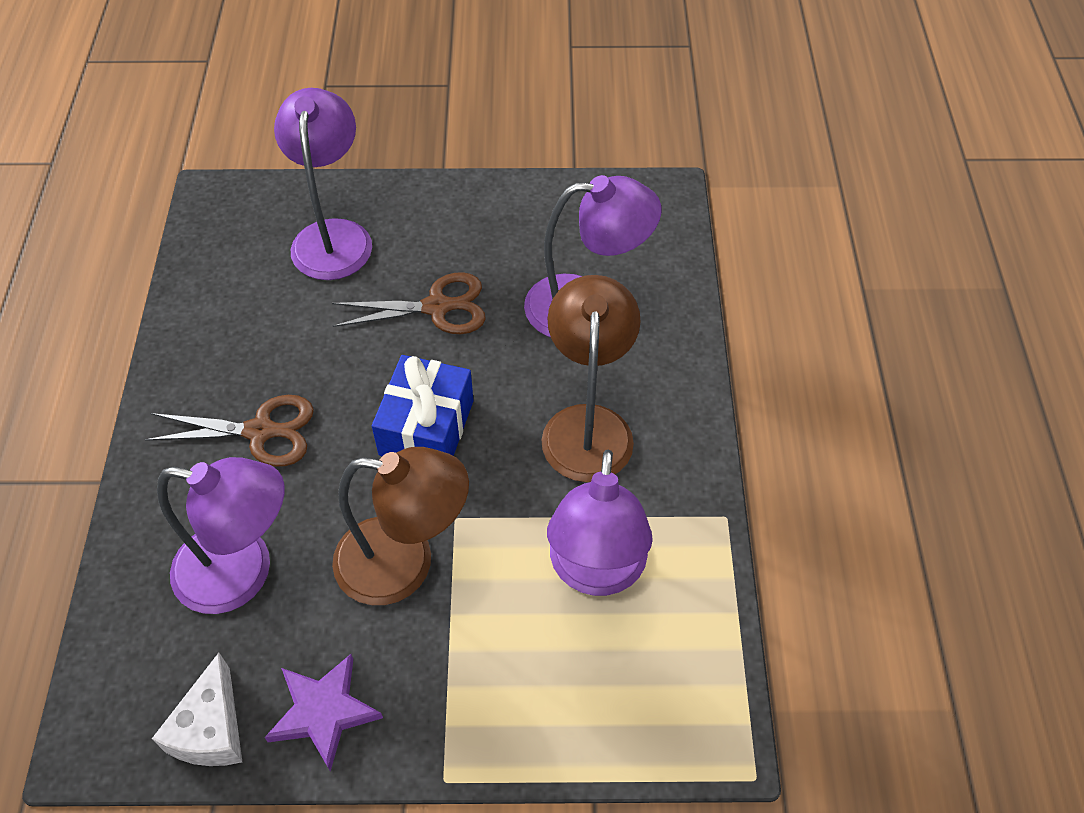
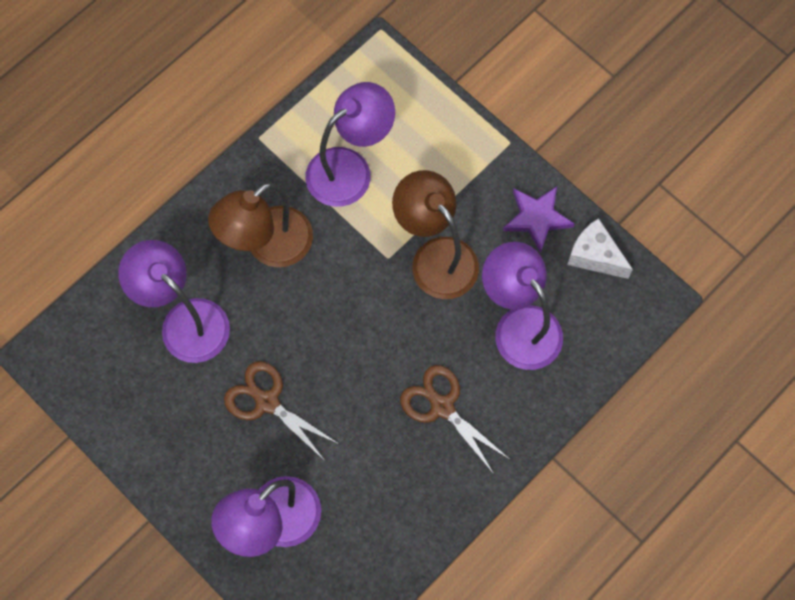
camera: 135 degrees left, 15 degrees up
white cheese [152,653,242,766] -> white cheese turned 105 degrees counterclockwise [567,218,633,279]
blue gift [372,355,474,456] -> none

